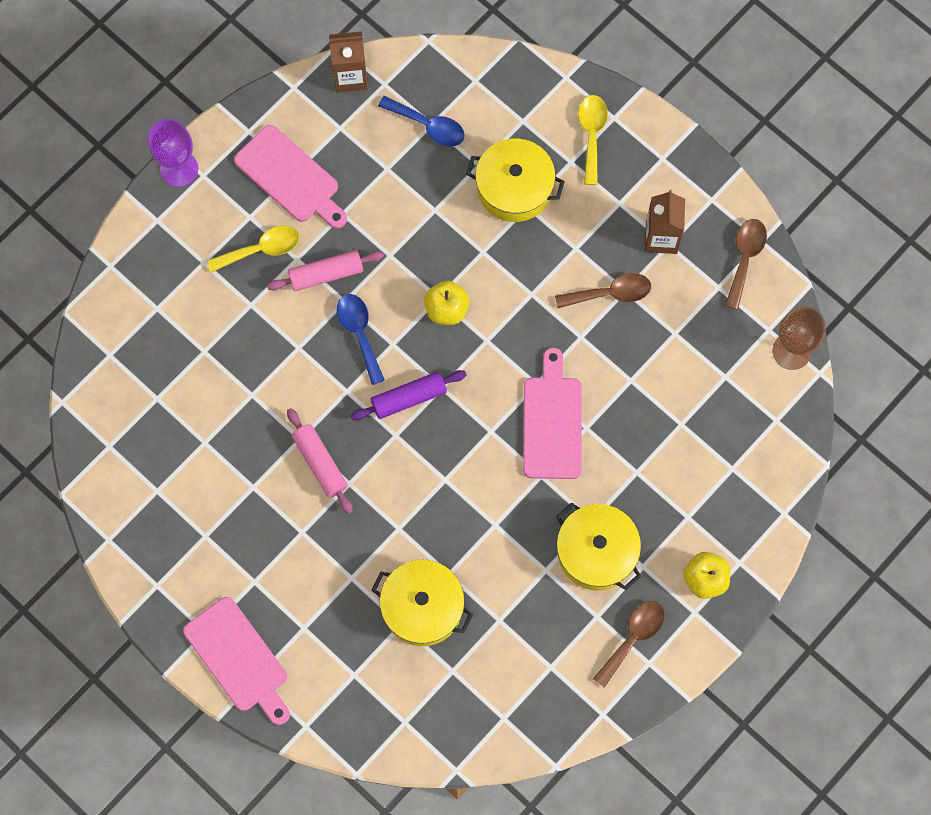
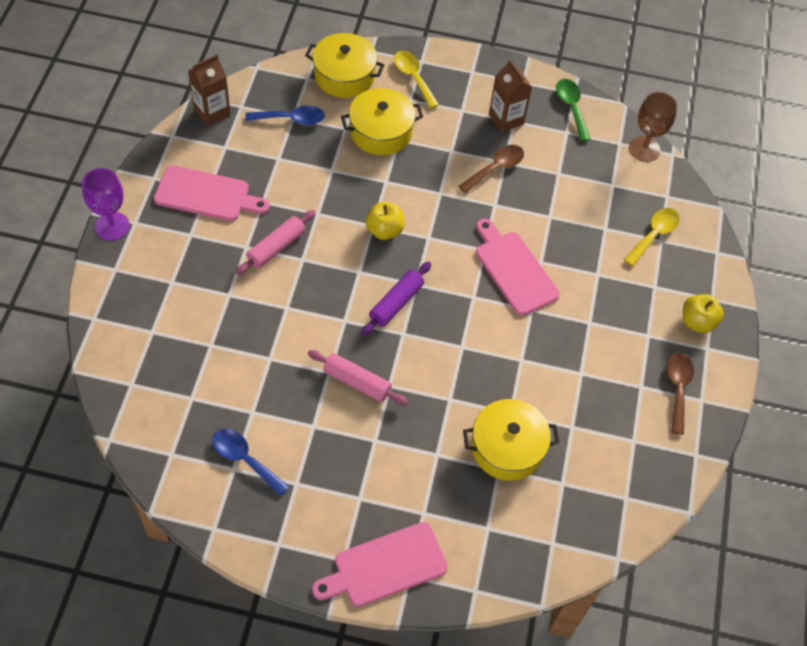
camera: 35 degrees left, 15 degrees down
pink cutting board [183,597,290,725] -> pink cutting board turned 135 degrees clockwise [312,522,448,607]
yellow spoon [207,226,299,273] -> yellow spoon moved to [624,208,680,266]
blue spoon [337,294,385,385] -> blue spoon moved to [212,429,289,496]
yellow pot [556,502,641,590] -> yellow pot moved to [305,33,384,98]
brown spoon [725,219,767,310] -> green spoon [556,79,590,141]

